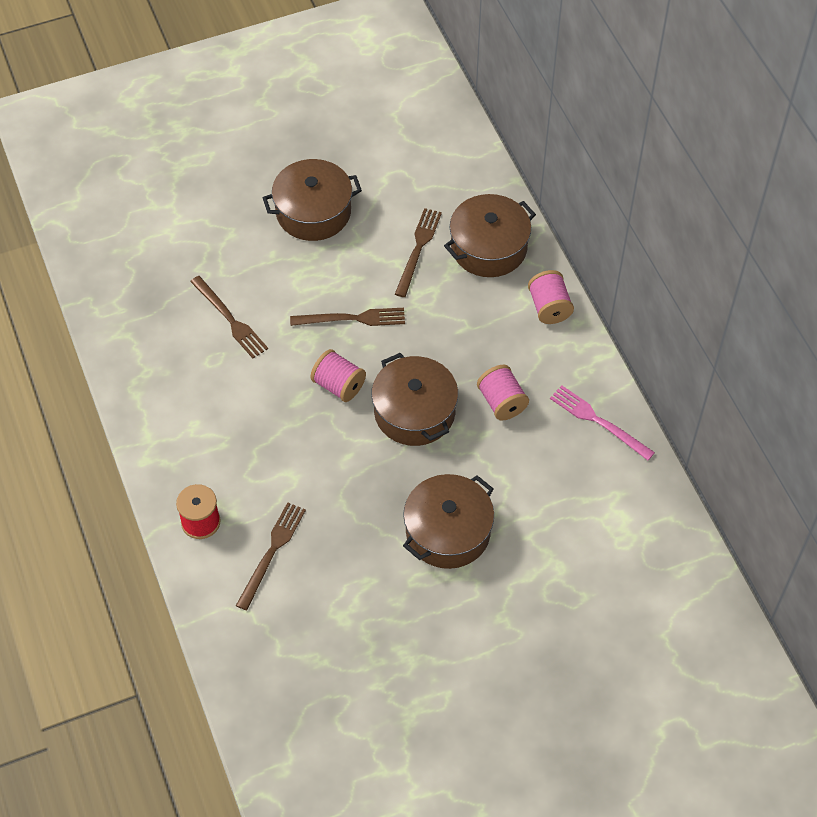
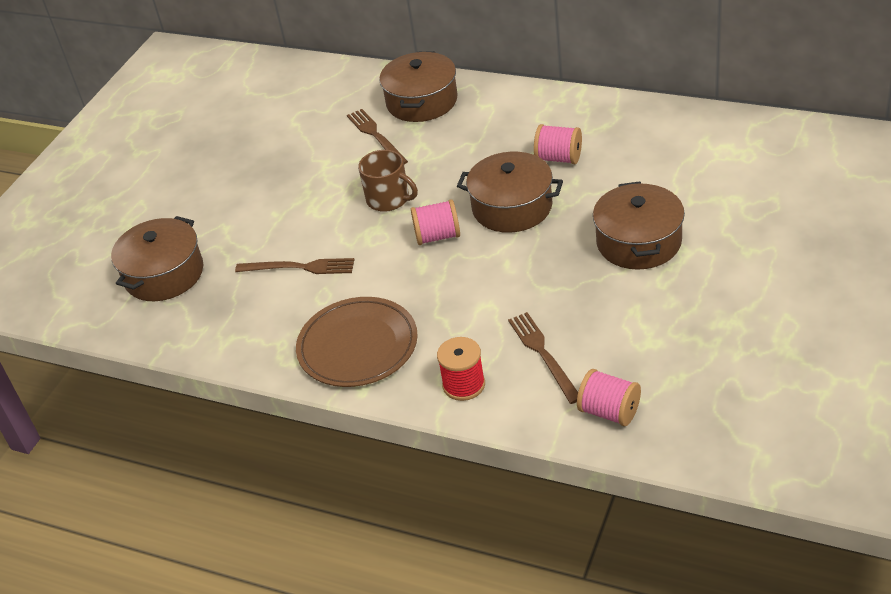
camera: 40 degrees left, 15 degrees down
brown pot [263,159,362,241] -> brown pot moved to [111,216,203,301]
brown fork [290,308,405,326] -> brown mug [358,150,418,212]
pink spool [528,270,574,324] -> pink spool moved to [577,369,641,426]
pink fork [550,385,655,460] -> none
none -> brown plate [296,297,418,387]

